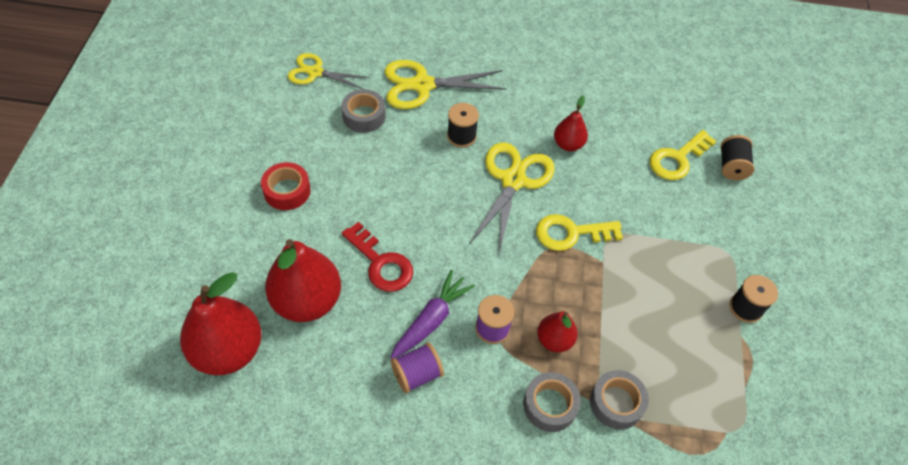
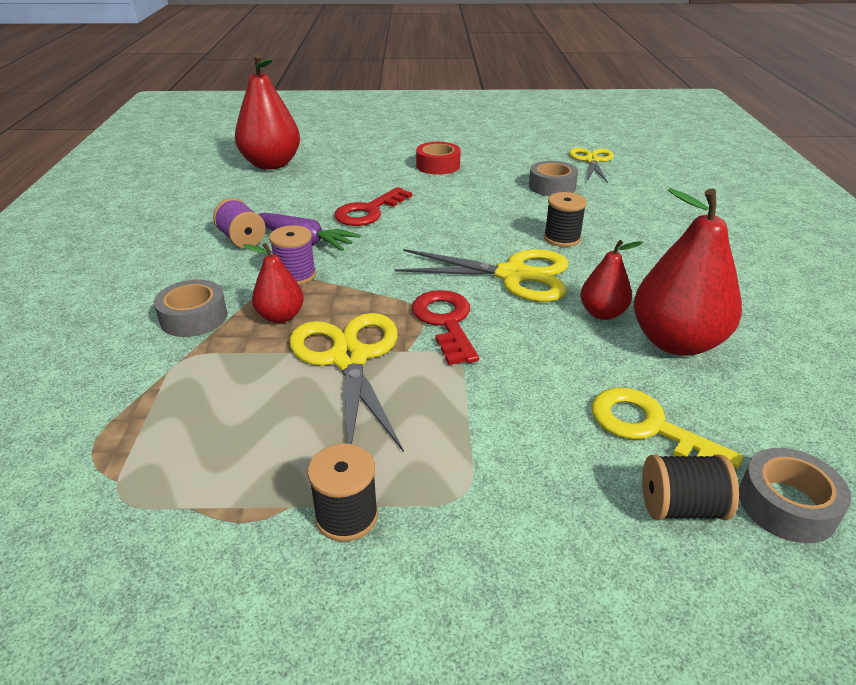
camera: 85 degrees right, 20 degrees down
red pear [265,239,341,322] -> red pear moved to [634,188,742,356]
yellow scissors [385,60,506,109] -> yellow scissors moved to [289,313,404,452]
yellow key [536,214,623,251] -> red key [412,290,479,365]
grey tape [590,370,649,430] -> grey tape moved to [739,448,851,543]

